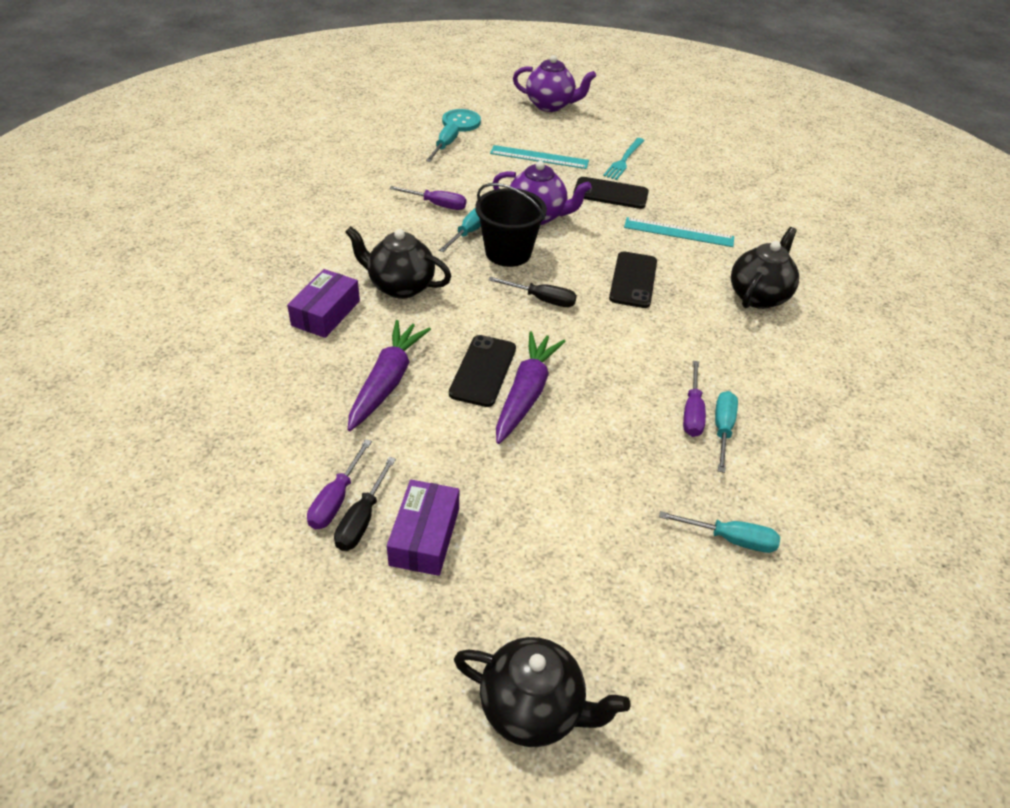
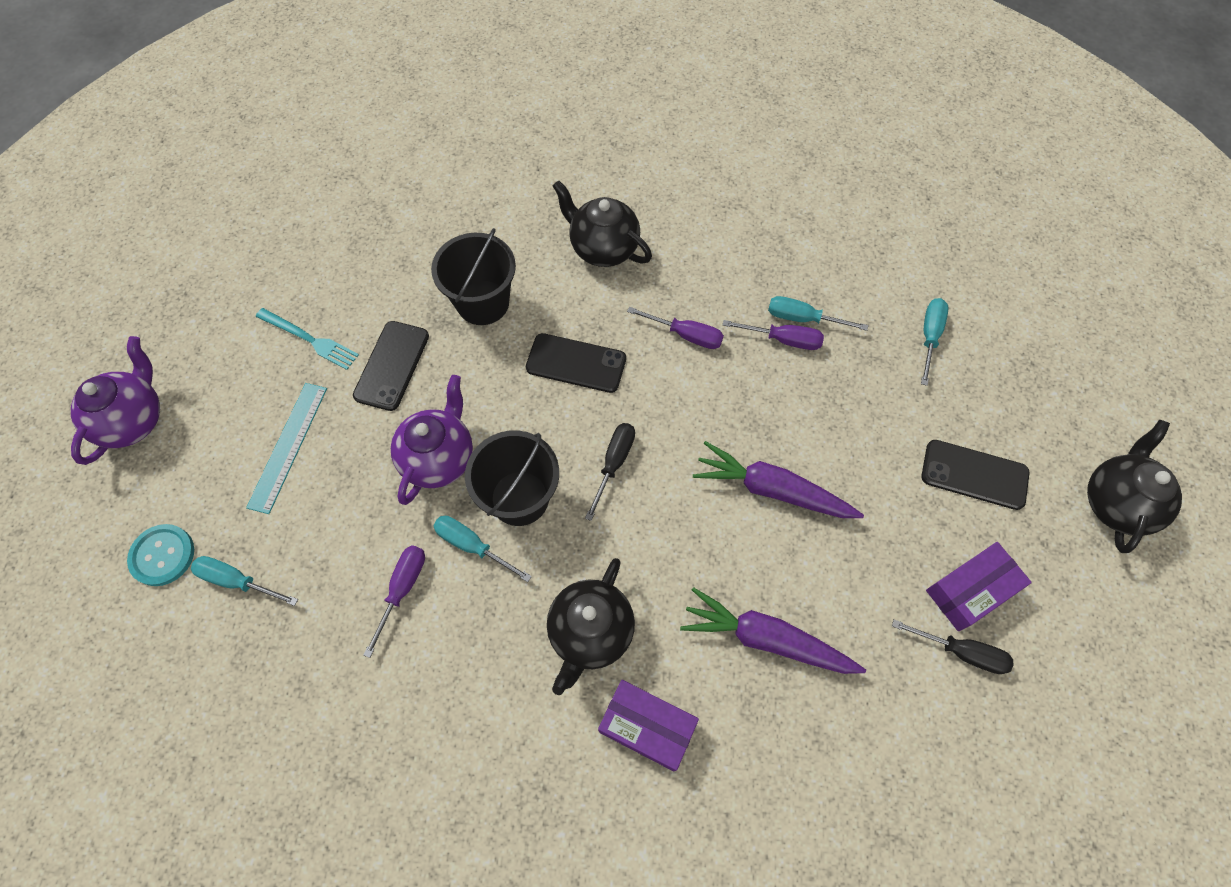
camera: 85 degrees left, 20 degrees up
purple screwdriver [307,439,372,529] -> purple screwdriver moved to [627,307,724,349]
purple box [387,480,459,576] -> purple box turned 45 degrees counterclockwise [926,542,1032,631]
black phone [449,335,516,407] -> black phone moved to [921,440,1029,510]
turquoise ruler [624,217,734,247] -> black bucket [431,228,516,325]

